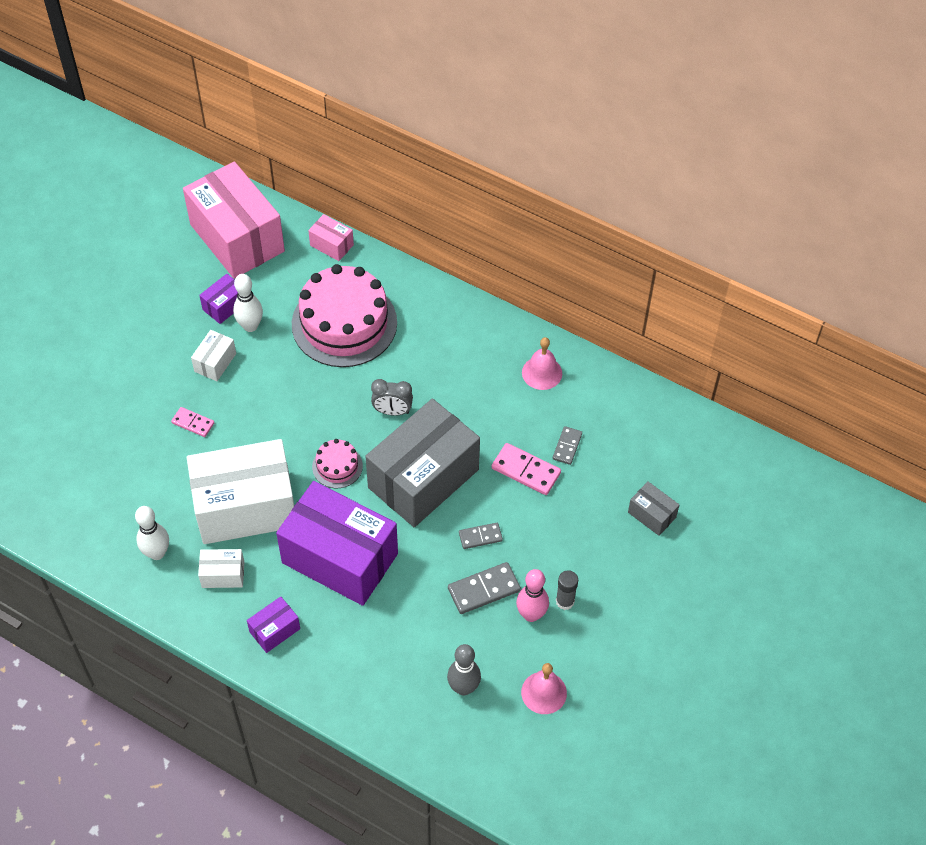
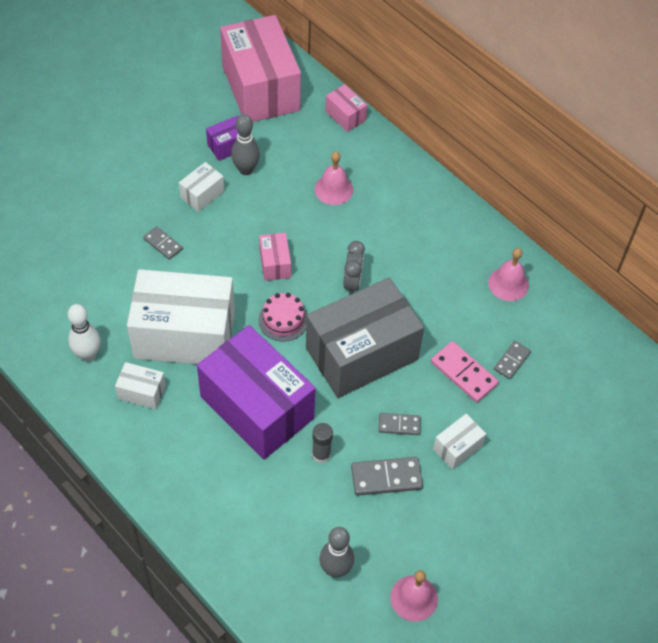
camera: 15 degrees right, 0 degrees up
pink domino [171,407,214,437] -> grey domino [143,226,183,260]
white bowling pin [233,274,263,332] -> grey bowling pin [231,114,260,175]
purple box [247,596,300,653] -> none
pink cake [292,264,397,367] -> pink bell [315,152,353,205]
grey clock [371,379,413,416] -> grey clock turned 105 degrees counterclockwise [343,241,365,295]
pink bowling pin [516,569,549,622] -> none
grey glue stick [556,570,578,610] -> grey glue stick moved to [312,423,333,463]
grey box [628,482,679,536] -> none
none -> pink box [259,233,291,281]
none -> white box [433,414,486,470]

